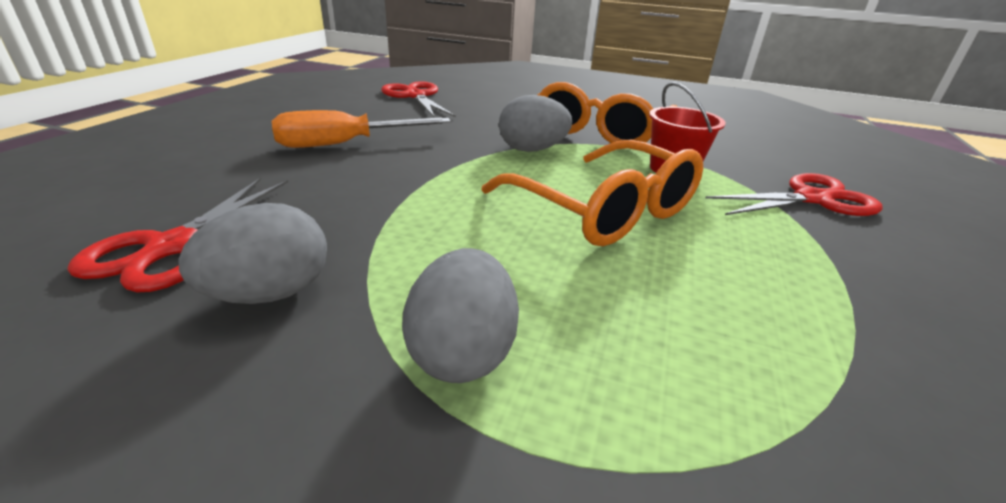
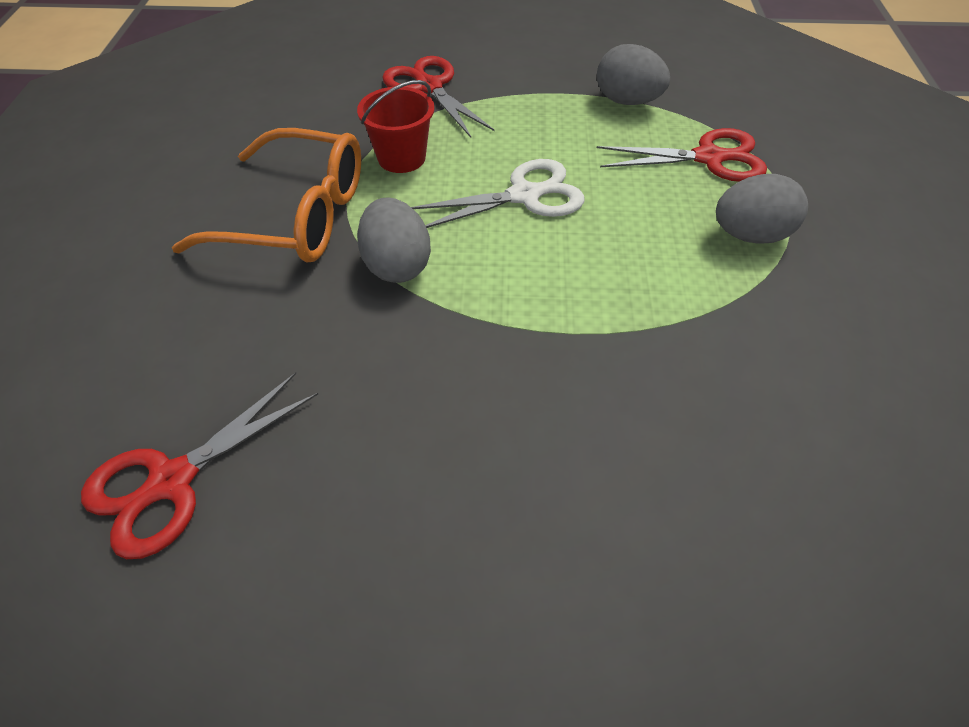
camera: 105 degrees left, 20 degrees up
red scissors [68,178,289,293] -> red scissors moved to [597,128,767,182]
grey egg [178,203,327,304] -> grey egg moved to [597,44,670,105]
orange screwdriver [272,110,451,148] -> none
orange glasses [481,140,703,246] -> white scissors [411,159,584,228]

